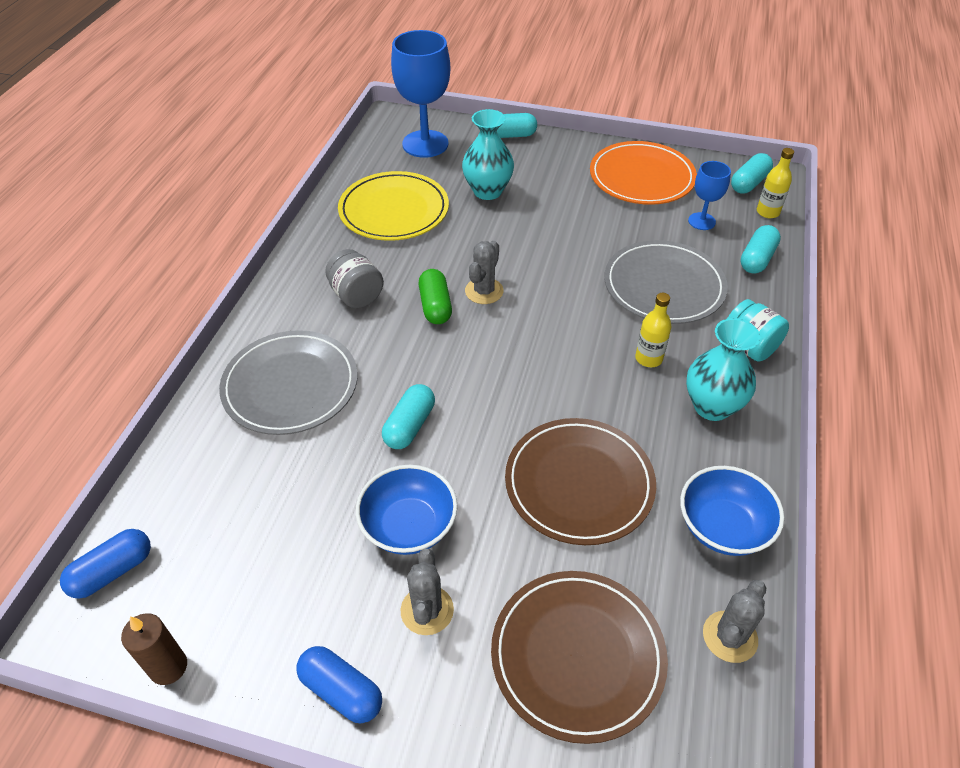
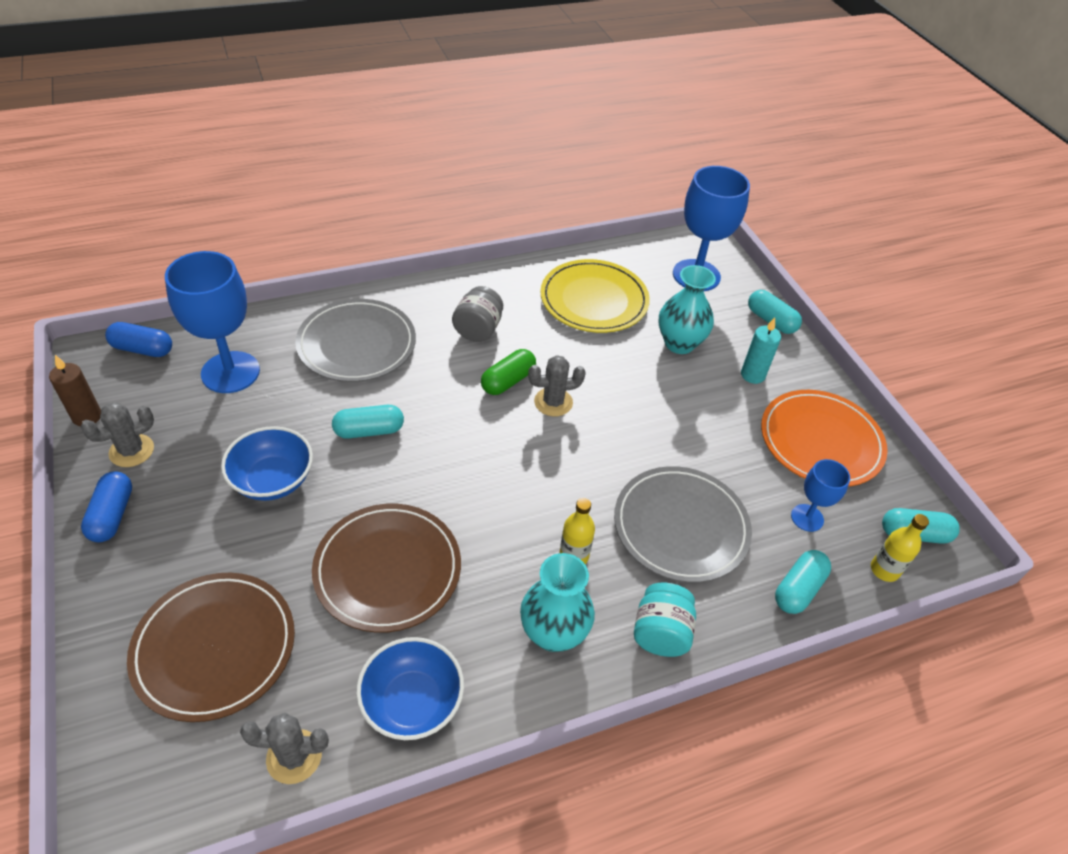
camera: 50 degrees right, 0 degrees up
grey cactus [401,549,454,635] -> grey cactus moved to [81,402,154,467]
turquoise capsule [741,225,781,273] -> turquoise capsule turned 45 degrees counterclockwise [775,550,831,614]
none -> blue goblet [165,251,260,393]
none -> turquoise candle [741,317,781,384]

